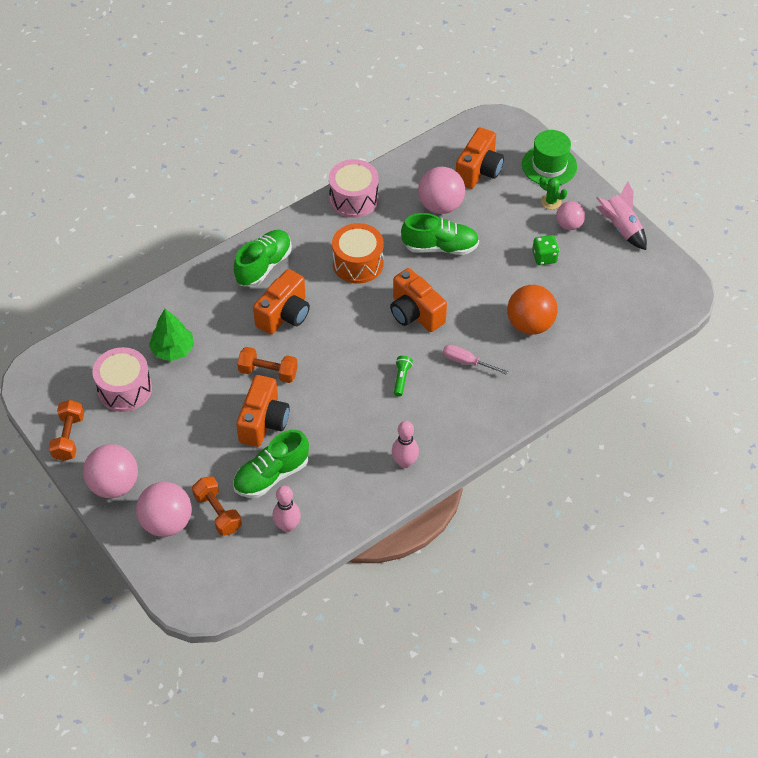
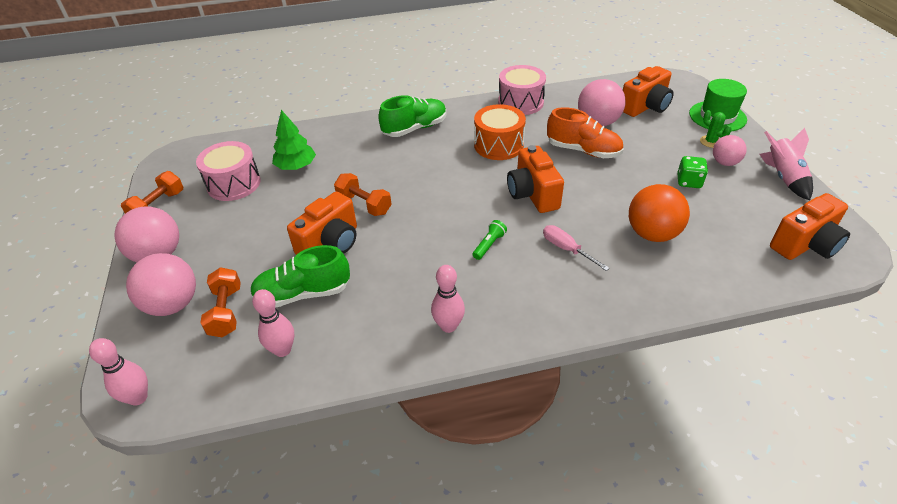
camera: 25 degrees right, 10 degrees down
orange camera [253,269,310,335] -> orange camera moved to [770,193,850,260]
green shoe [401,213,479,255] -> orange shoe [547,107,624,158]
none -> pink bowling pin [89,338,148,406]

